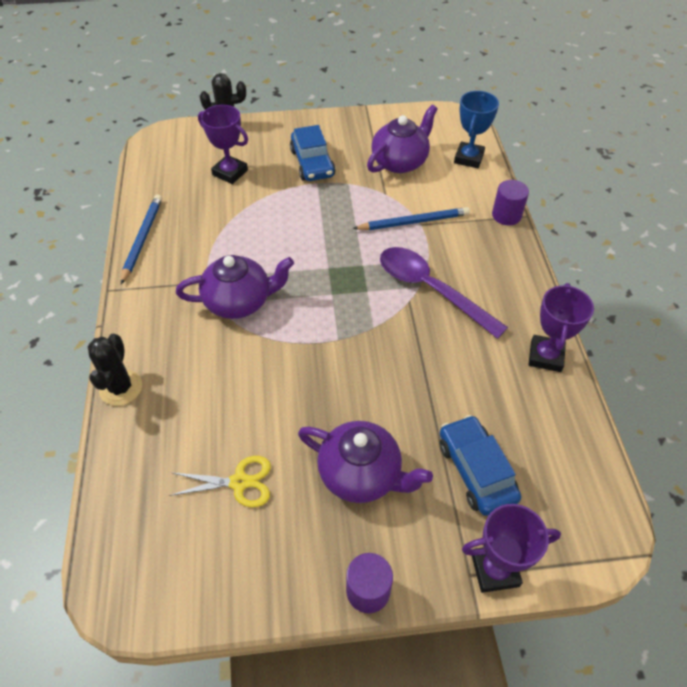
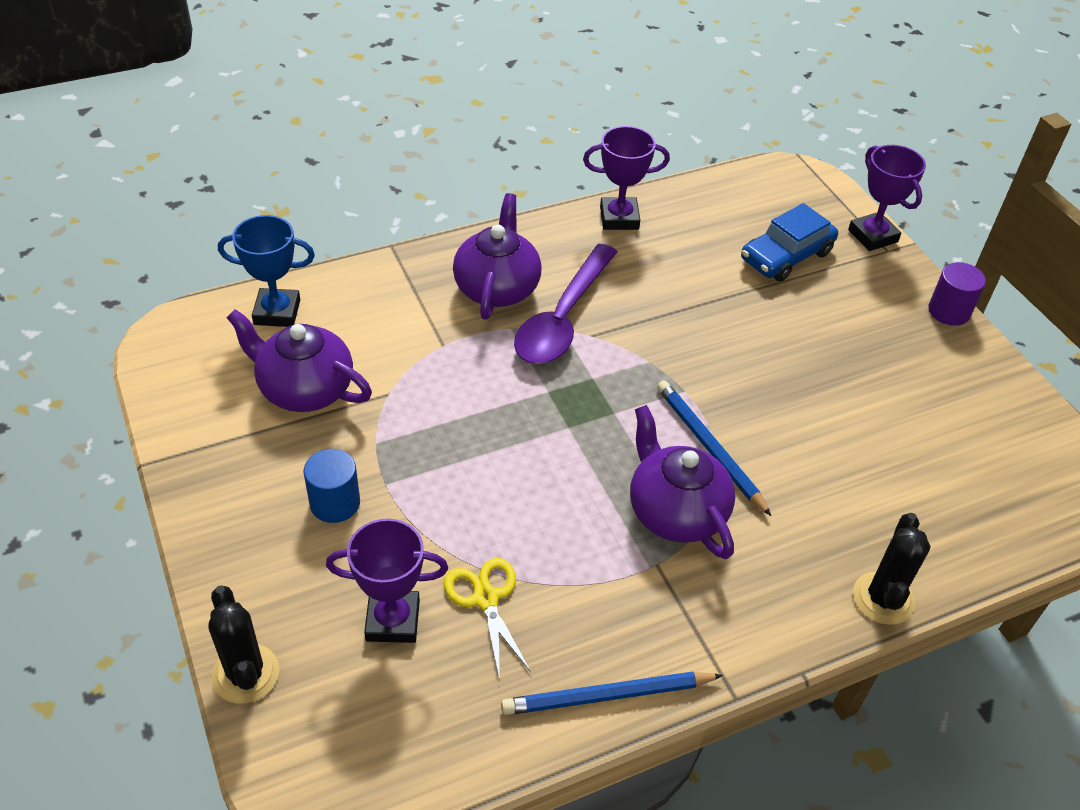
camera: 110 degrees left, 5 degrees down
black cactus [88,334,142,406] -> black cactus turned 60 degrees counterclockwise [853,513,930,625]
yellow scissors [169,456,271,507] -> yellow scissors moved to [444,558,531,681]
purple trophy [198,105,248,184] -> purple trophy turned 75 degrees clockwise [326,519,448,643]
blue car [290,125,336,181] -> blue cylinder [303,449,360,523]
purple teapot [298,421,433,503] -> purple teapot moved to [453,193,542,320]
blue pencil [353,207,470,230] -> blue pencil moved to [657,380,771,516]
purple cylinder [492,180,529,225] -> none

